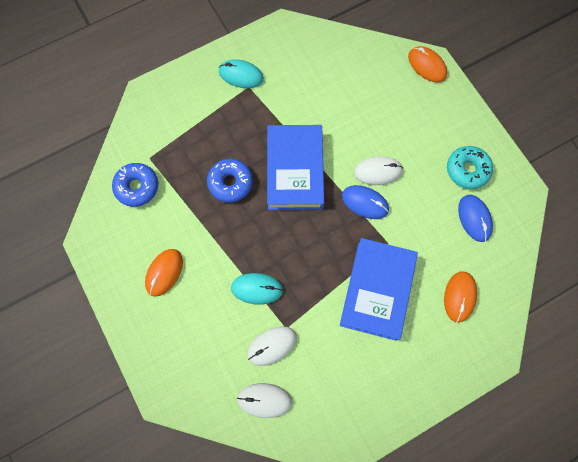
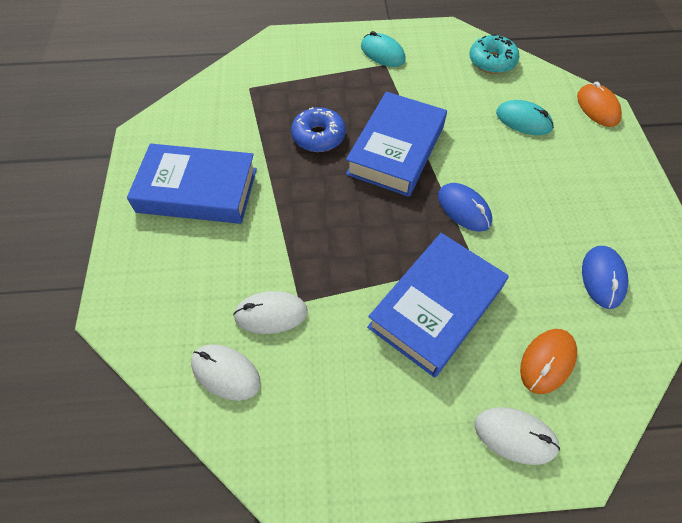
camera: 25 degrees right, 15 degrees down
blue donut [112,163,158,207] -> none
orange mouse [145,249,183,297] -> blue book [127,143,257,224]
turquoise mouse [231,273,283,305] -> turquoise mouse moved to [496,100,554,135]
white mouse [354,157,403,185] -> white mouse moved to [475,407,560,465]
turquoise donut [447,146,493,189] -> turquoise donut moved to [469,34,519,74]

